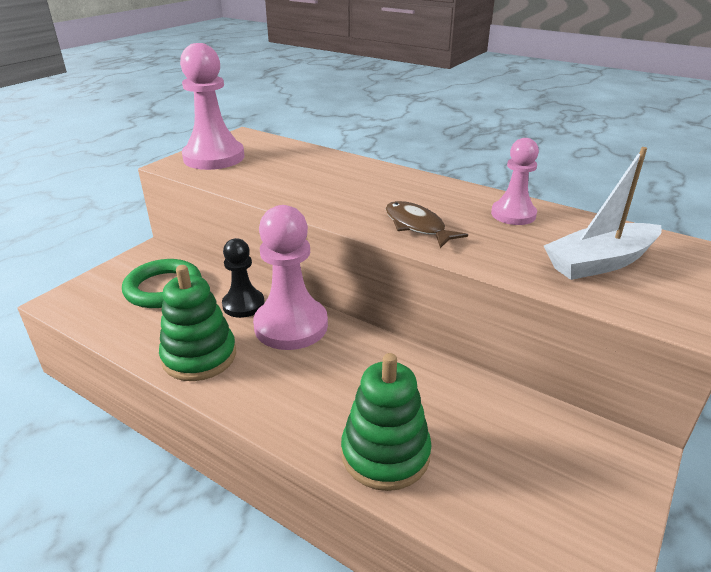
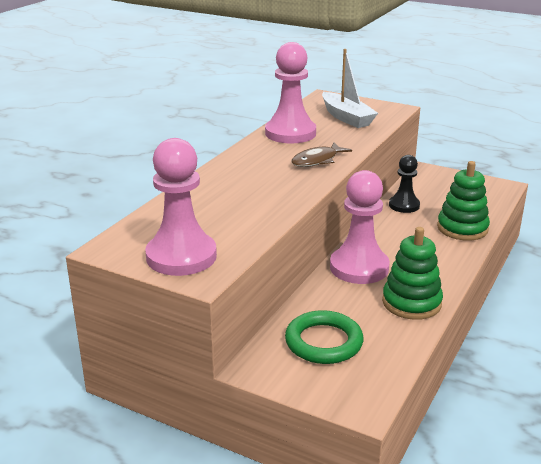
camera: 95 degrees left, 5 degrees down
black pawn [222,238,265,318] -> black pawn moved to [389,155,420,213]
pink pawn [491,138,539,225] -> pink pawn [265,42,316,143], size x1.67

